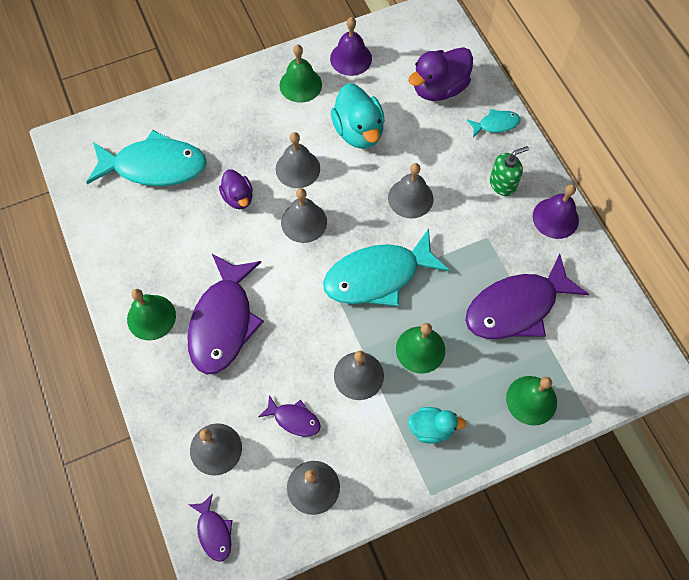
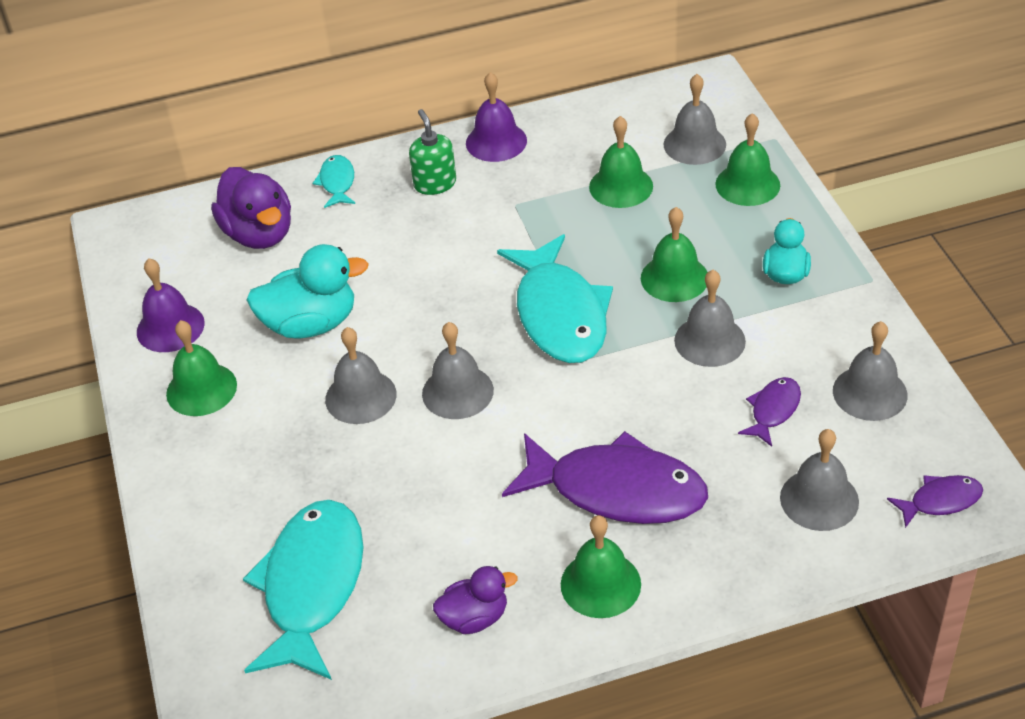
camera: 80 degrees left, 20 degrees down
purple duck [219,169,253,209] -> purple duck moved to [433,566,518,634]
grey bell [388,163,434,219] -> grey bell moved to [664,74,726,165]
purple fish [465,254,589,339] -> green bell [589,116,653,208]

